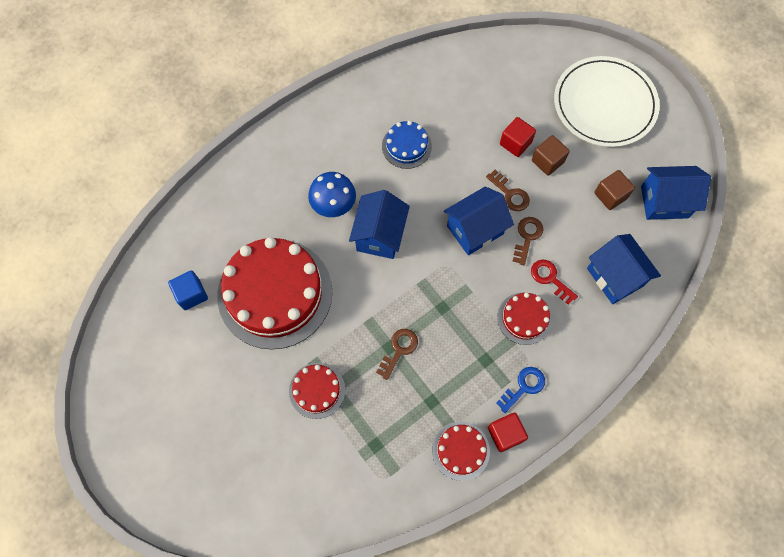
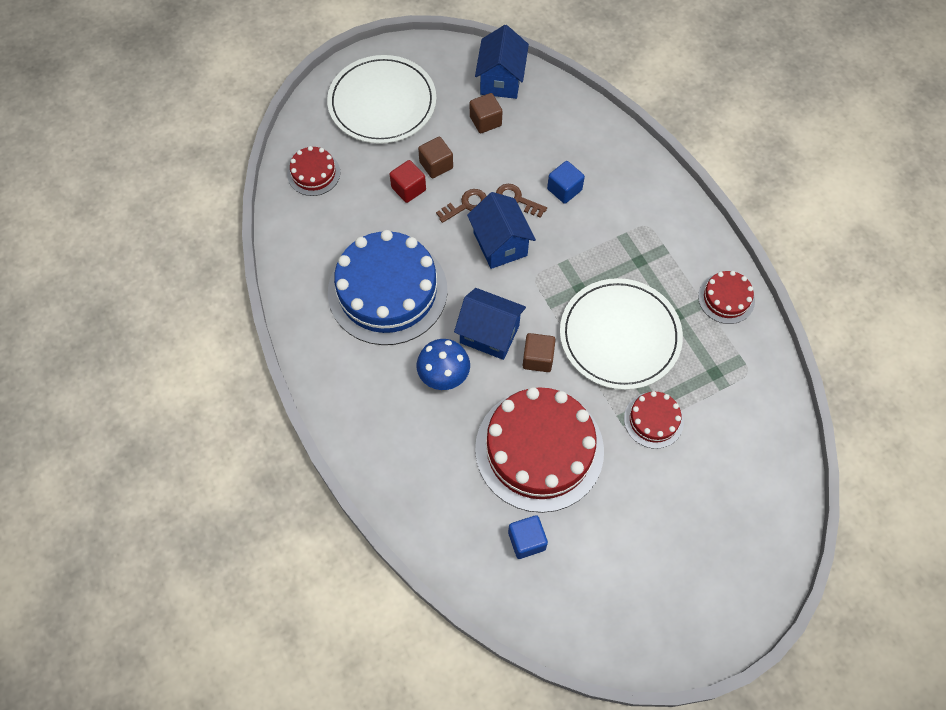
camera: 80 degrees left, 5 degrees down
brown key [376,329,418,380] -> white plate [560,278,683,390]
blue cake [382,121,432,169] -> blue cake [328,230,447,345], size x2.13
red cube [488,413,528,452] -> none
blue key [496,367,545,413] -> none
red cake [497,292,552,345] -> red cake moved to [287,146,340,196]
red key [531,260,578,305] -> blue cube [547,161,585,204]
blue house [587,234,661,304] -> none
none -> brown cube [523,333,556,372]

